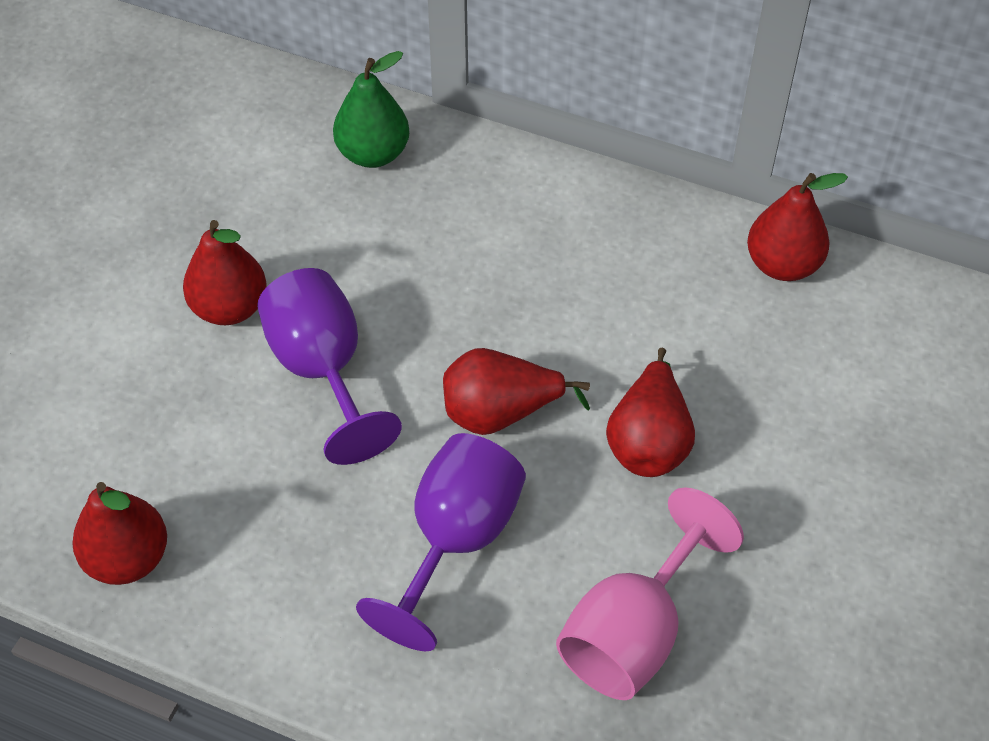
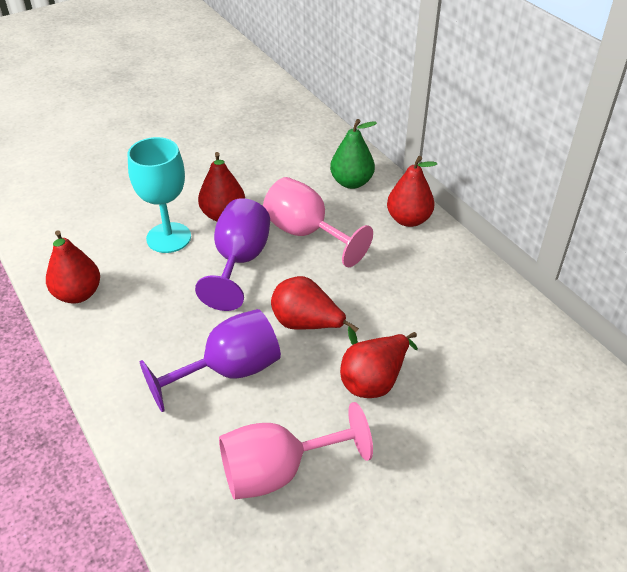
camera: 35 degrees right, 10 degrees down
red pear [747,173,848,281] -> red pear moved to [387,156,437,227]
none -> turquoise goblet [128,137,191,253]
none -> pink goblet [263,177,373,267]

